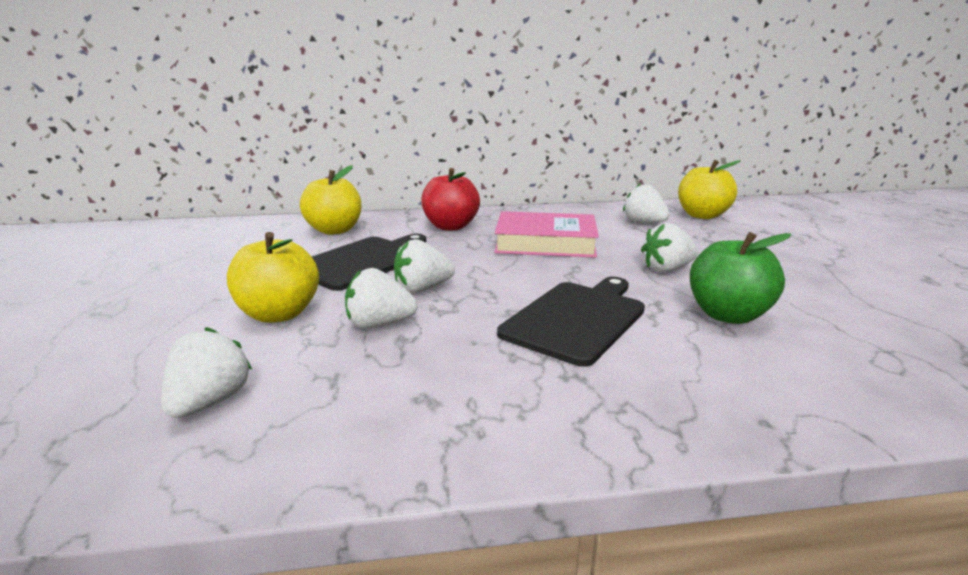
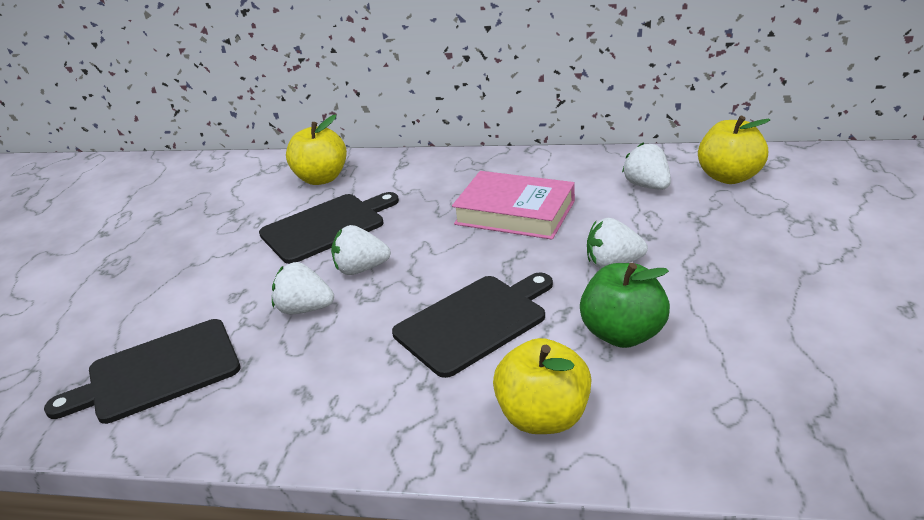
camera: 20 degrees right, 10 degrees up
white strawberry [161,327,253,418] -> black cutting board [44,319,240,424]
yellow apple [227,232,319,323] -> yellow apple moved to [493,338,592,434]
red apple [421,168,480,231] -> none

